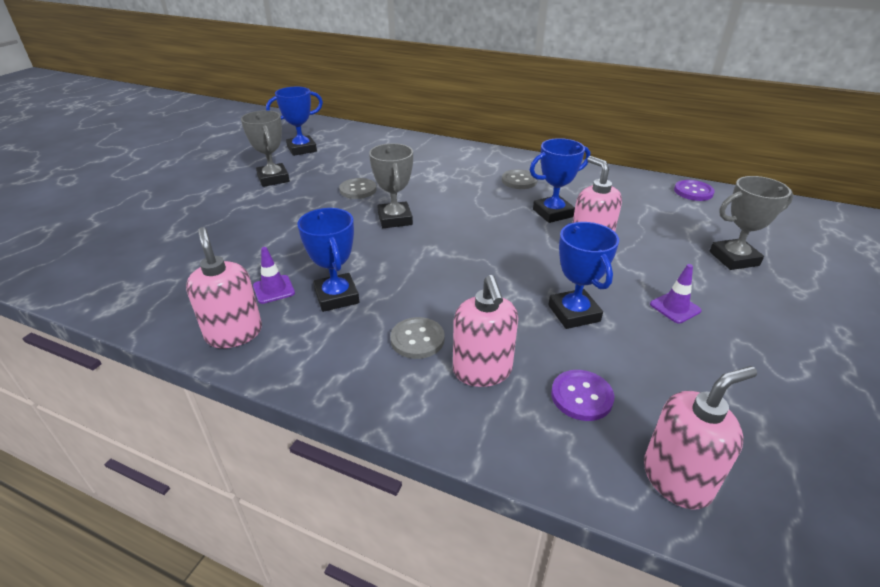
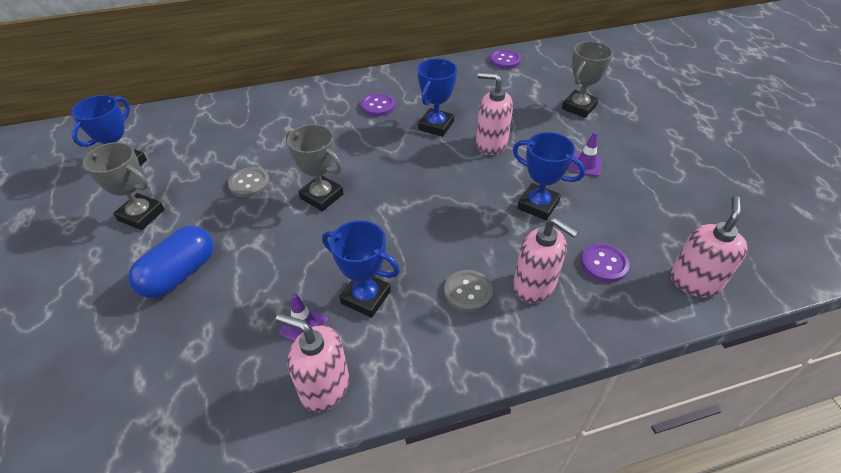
camera: 40 degrees left, 10 degrees up
grey button [502,169,538,189] -> purple button [361,93,395,116]
none -> blue capsule [128,226,214,298]

